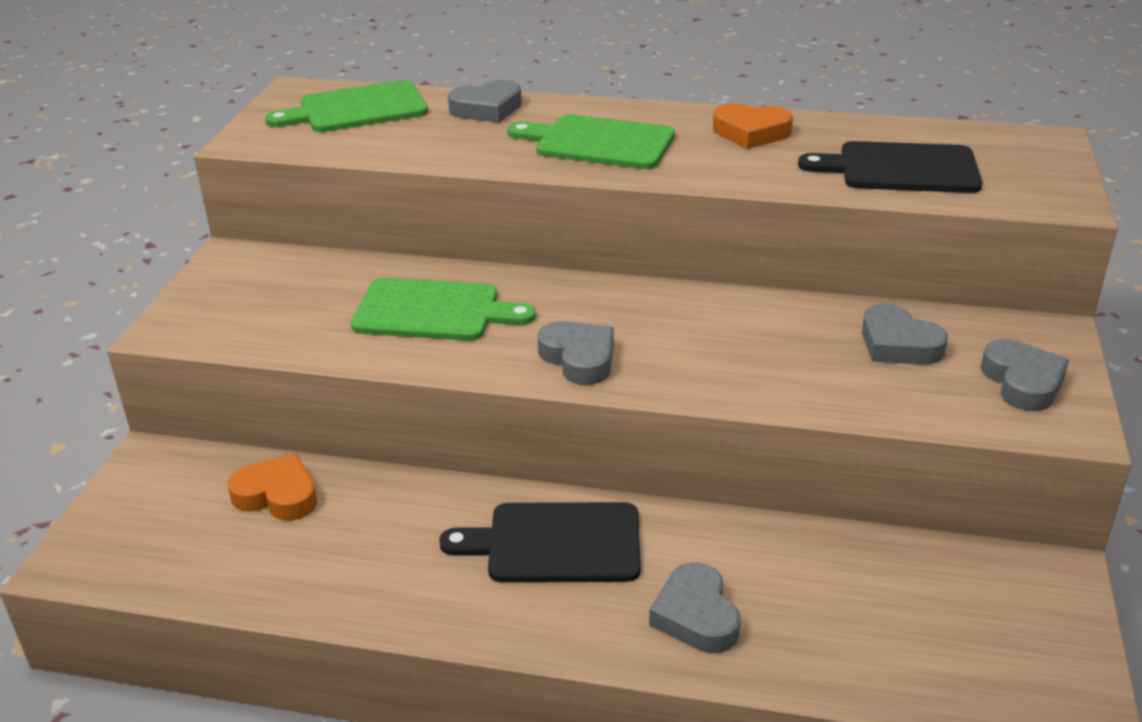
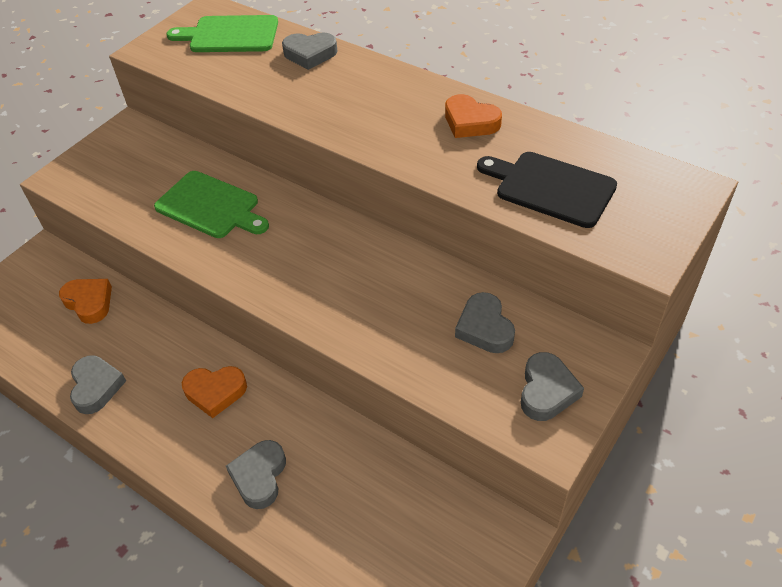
camera: 25 degrees right, 15 degrees up
black cutting board [439,502,641,582] -> orange heart [182,366,247,418]
green cutting board [508,114,675,169] -> none
grey heart [538,321,614,385] -> grey heart moved to [70,355,126,414]

